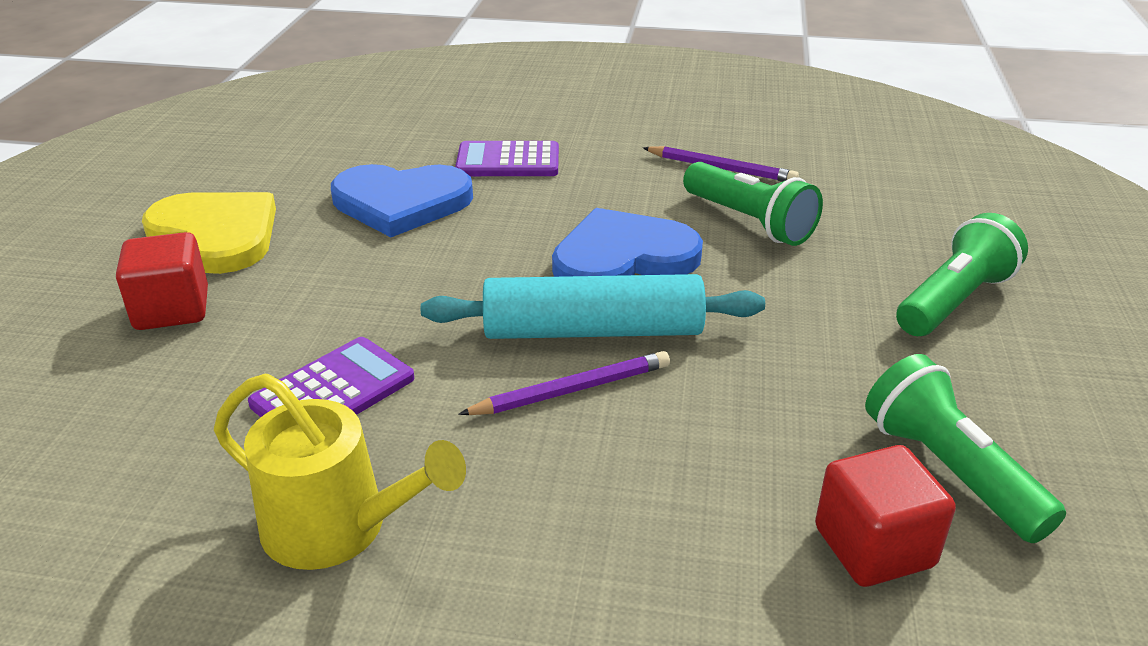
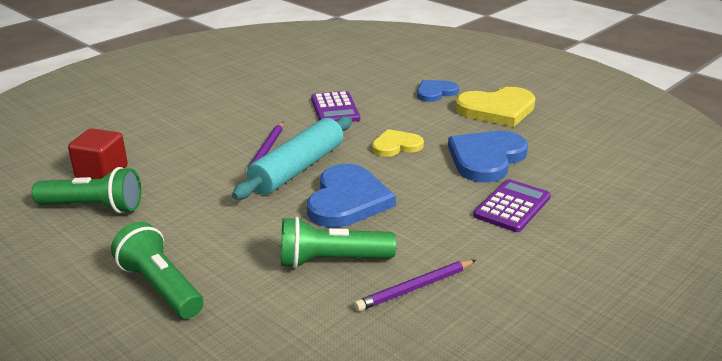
camera: 125 degrees right, 5 degrees down
red cube [116,232,208,330] -> blue heart [417,80,459,102]
yellow watering can [214,374,466,570] -> none
green flashlight [896,213,1028,336] -> green flashlight turned 150 degrees clockwise [111,222,203,319]
none -> yellow heart [372,129,424,157]

